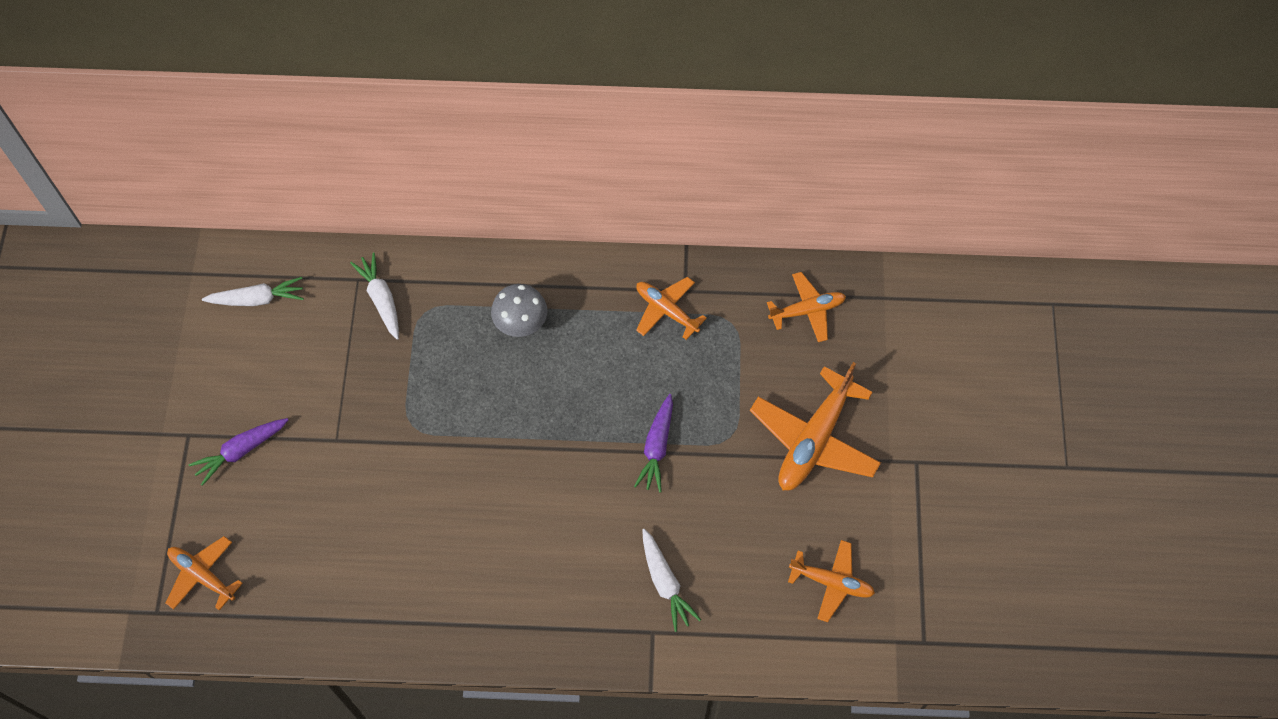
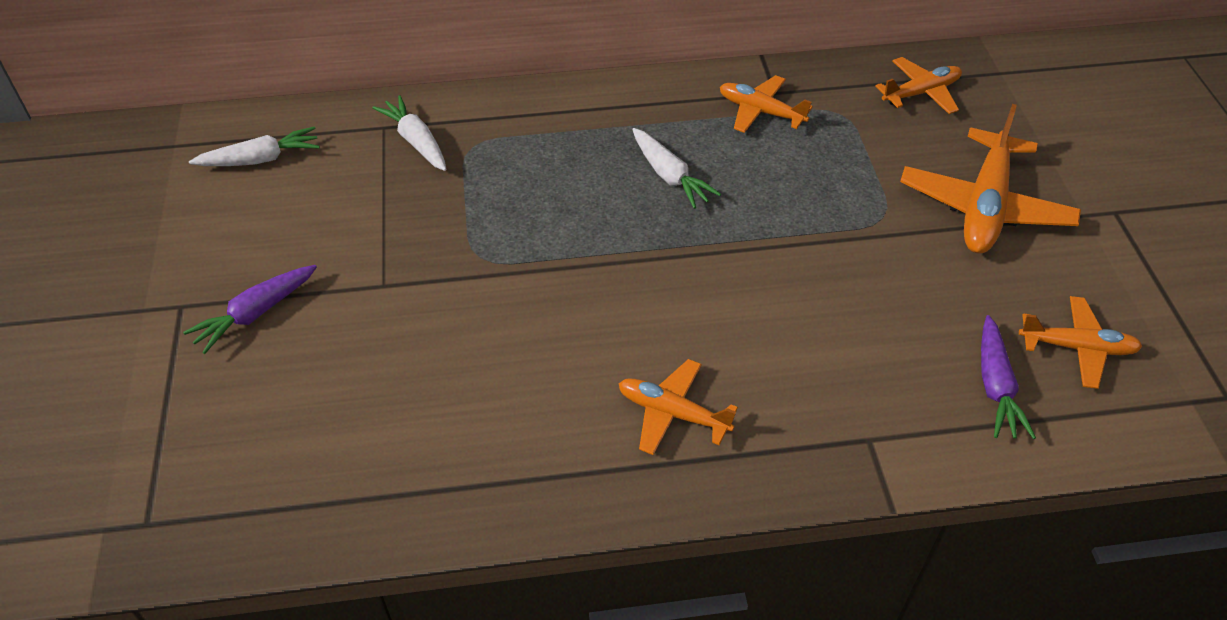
camera: 10 degrees left, 15 degrees down
orange plane [166,536,243,611] -> orange plane moved to [618,359,738,455]
grey mushroom [491,284,547,337] -> none
purple carrot [634,394,673,492] -> purple carrot moved to [981,315,1036,439]
white carrot [642,529,701,632] -> white carrot moved to [632,128,721,209]

